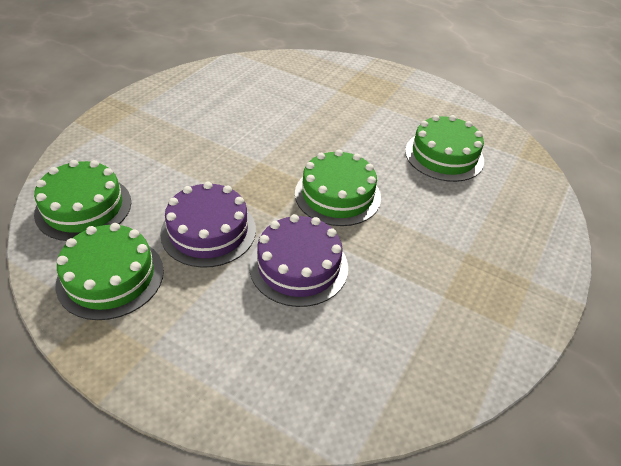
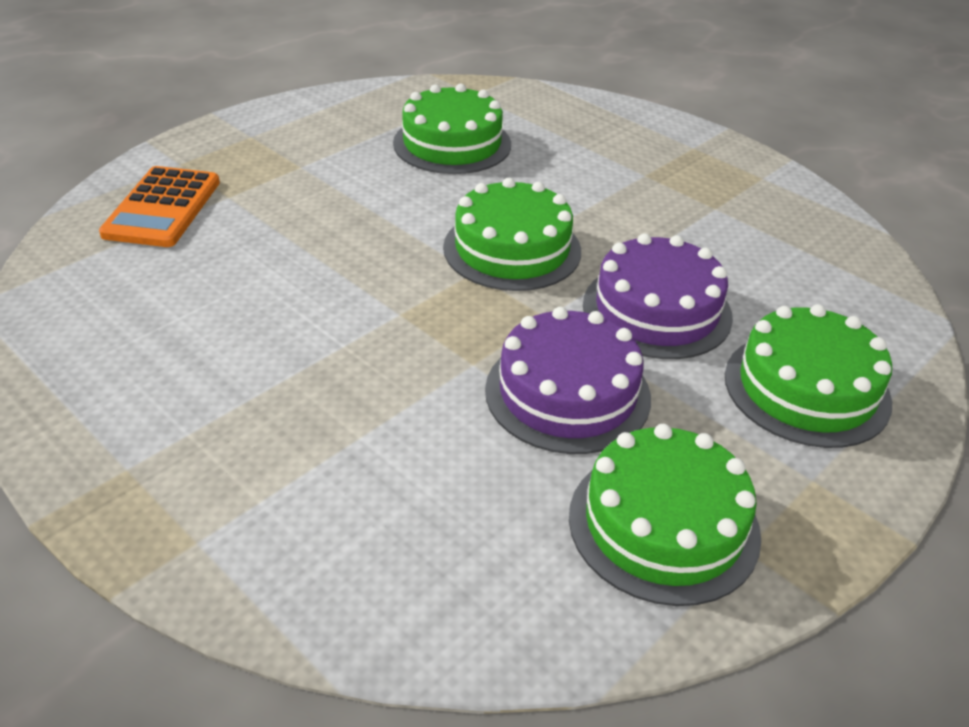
camera: 75 degrees left, 5 degrees down
green cake [34,160,131,241] -> green cake moved to [725,304,892,448]
none -> orange calculator [99,166,220,247]

